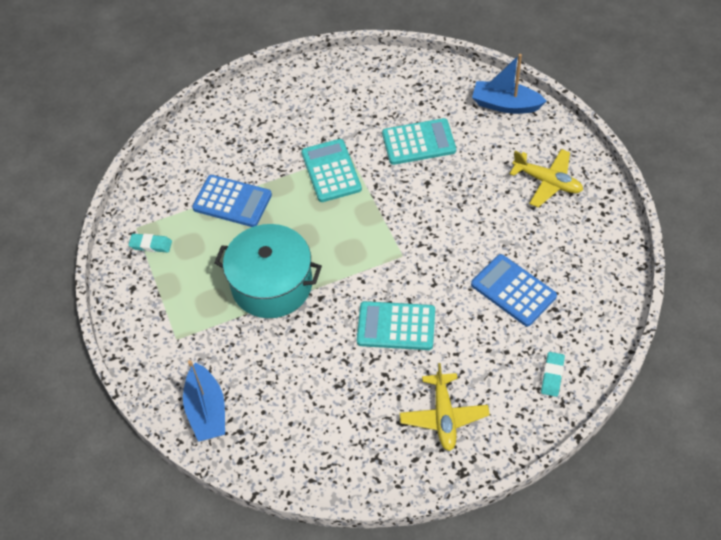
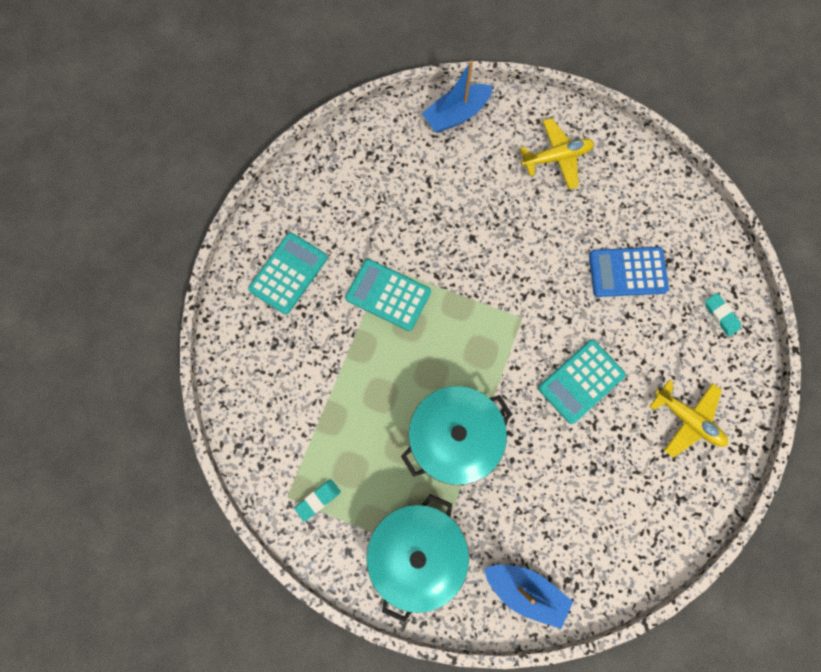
camera: 50 degrees left, 20 degrees up
blue calculator [192,175,272,227] -> none
turquoise calculator [382,118,456,165] -> turquoise calculator moved to [248,232,328,315]
none -> turquoise pot [366,494,469,623]

